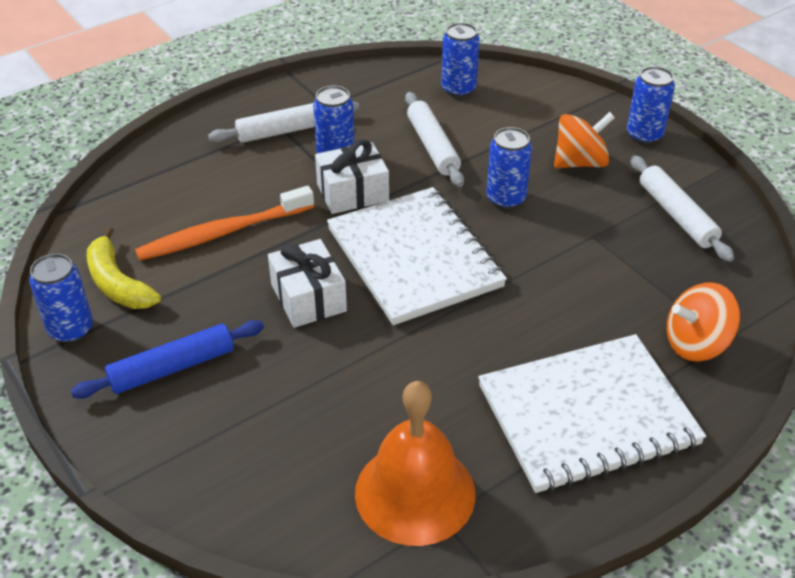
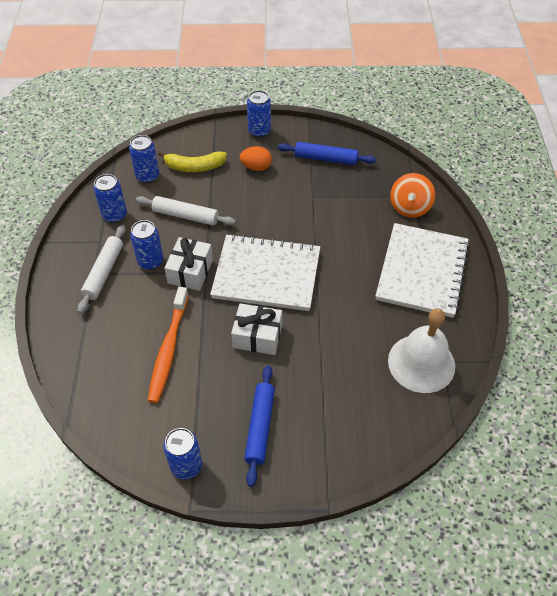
camera: 55 degrees left, 10 degrees up
yellow banana [87,227,161,309] -> yellow banana moved to [158,151,227,172]
orange bell [355,381,476,546] -> white bell [388,308,455,393]
blue can [486,127,532,209] -> blue can moved to [94,174,127,223]
orange spinning top [554,112,615,168] -> orange egg [239,146,272,171]
white rolling pin [630,155,734,262] -> blue rolling pin [278,142,376,165]

